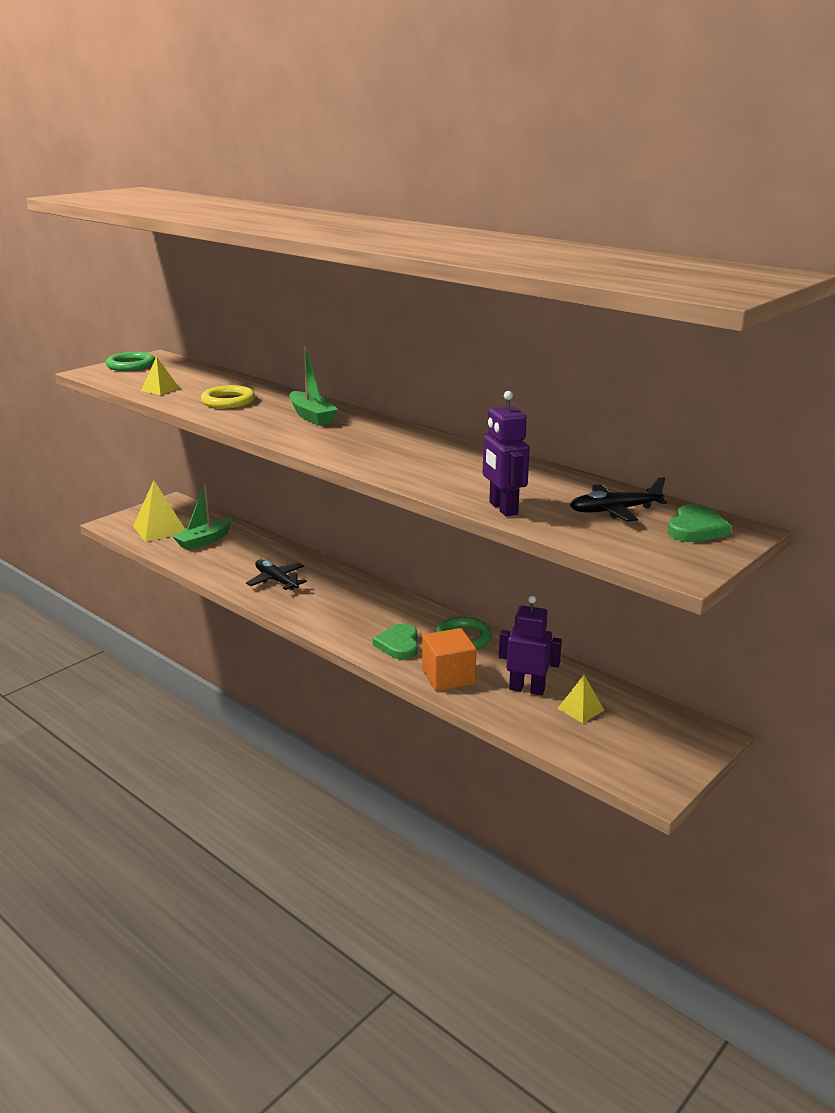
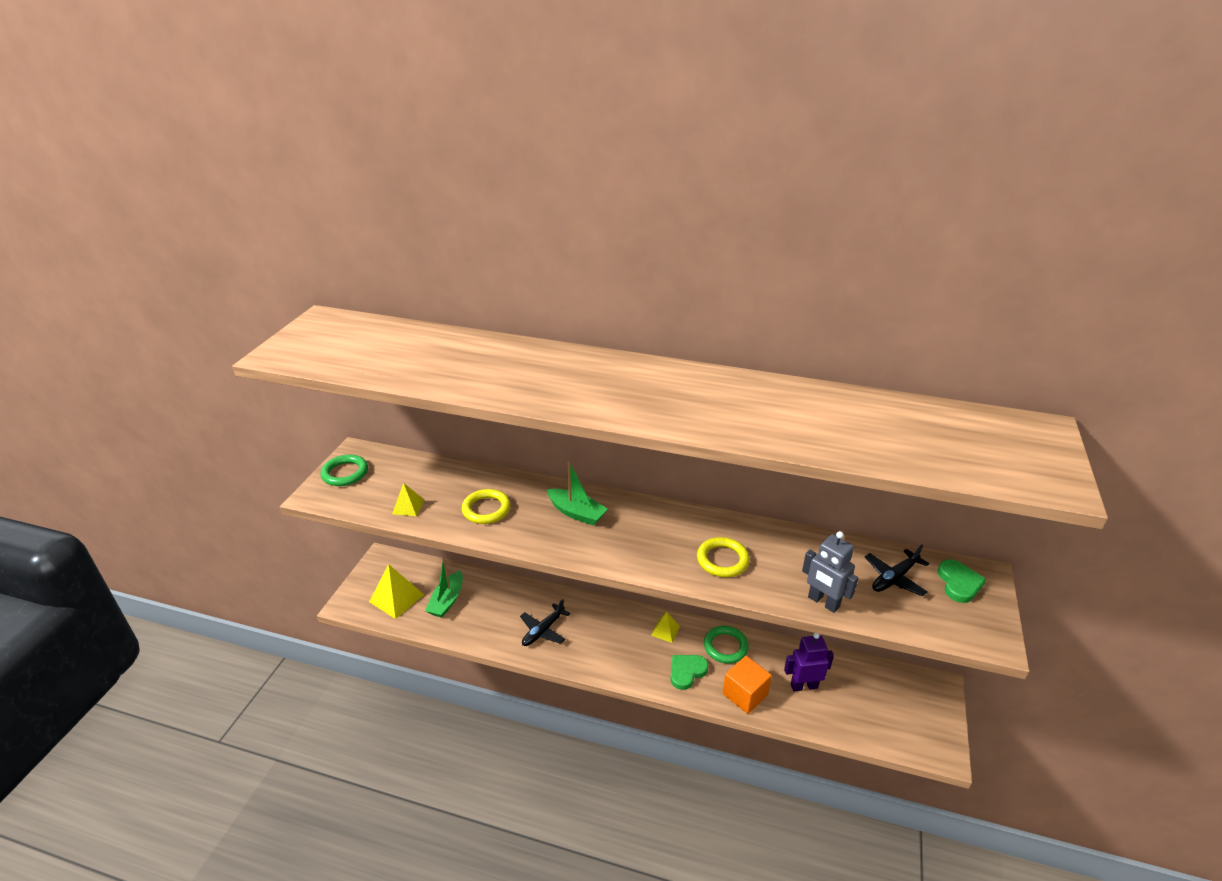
camera: 25 degrees left, 10 degrees up
black plane [246,560,307,590] -> black plane turned 75 degrees counterclockwise [520,599,570,646]
green heart [373,623,418,660] -> green heart turned 75 degrees clockwise [670,655,708,690]
purple robot [483,391,530,516] -> grey robot [802,531,858,613]
yellow pyramid [557,675,604,723] -> yellow pyramid moved to [651,612,680,643]
none -> yellow ring [697,537,750,577]

